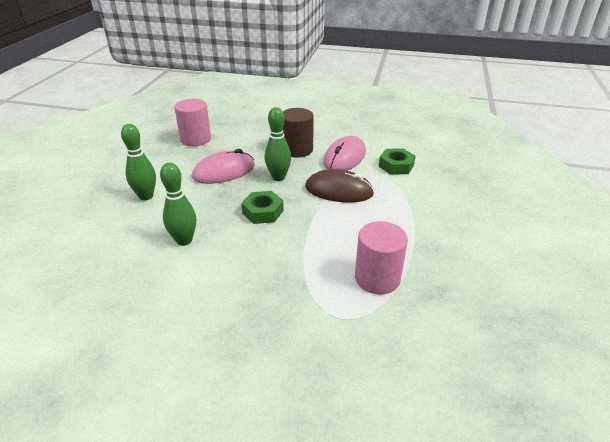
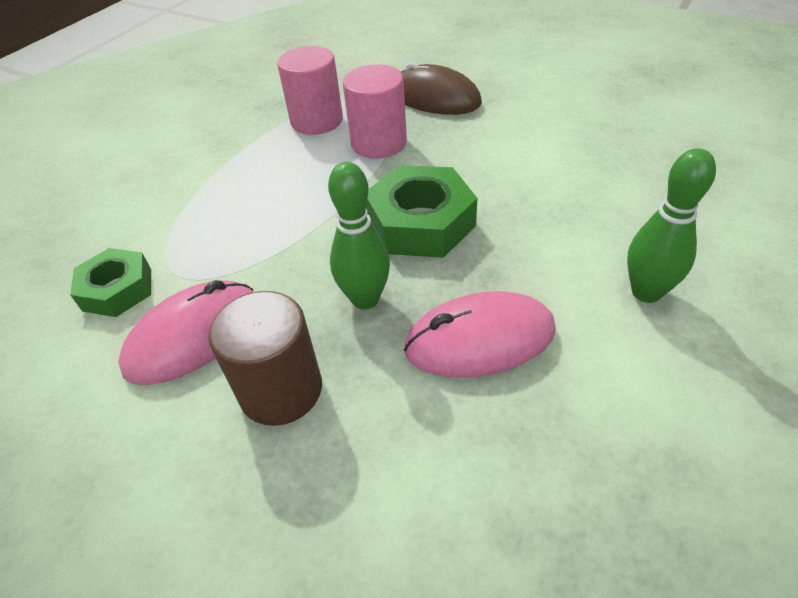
camera: 160 degrees left, 10 degrees up
green bowling pin [160,163,196,246] -> none
pink cylinder [174,99,211,146] -> pink cylinder moved to [343,65,407,159]
green nut [241,191,284,224] -> green nut [366,165,477,258], size x1.55
brown mouse [305,169,374,203] -> brown mouse moved to [400,62,482,115]

